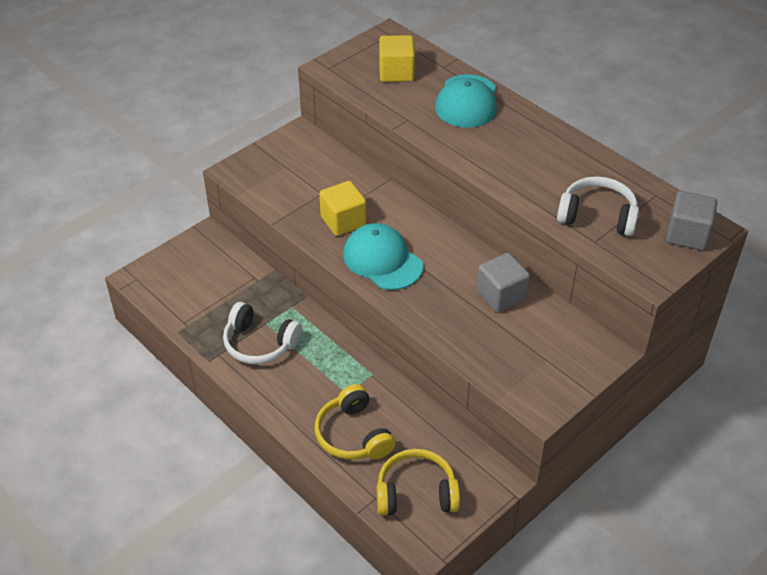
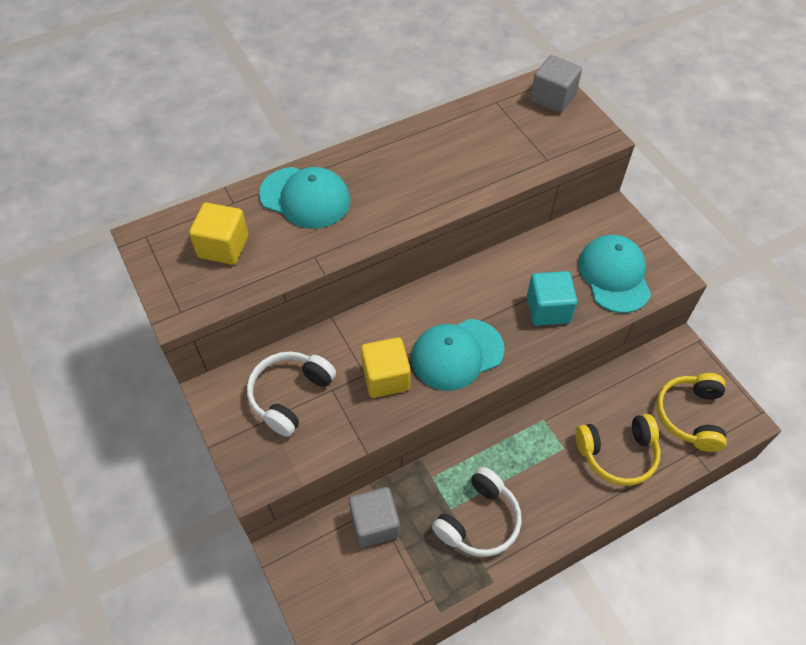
camera: 75 degrees left, 10 degrees up
grey cube [476,253,530,313] -> grey cube moved to [349,487,400,548]
white headphones [557,176,639,236] -> white headphones moved to [247,351,336,437]
none -> turquoise cube [527,271,577,326]
none -> turquoise cap [578,235,651,313]

